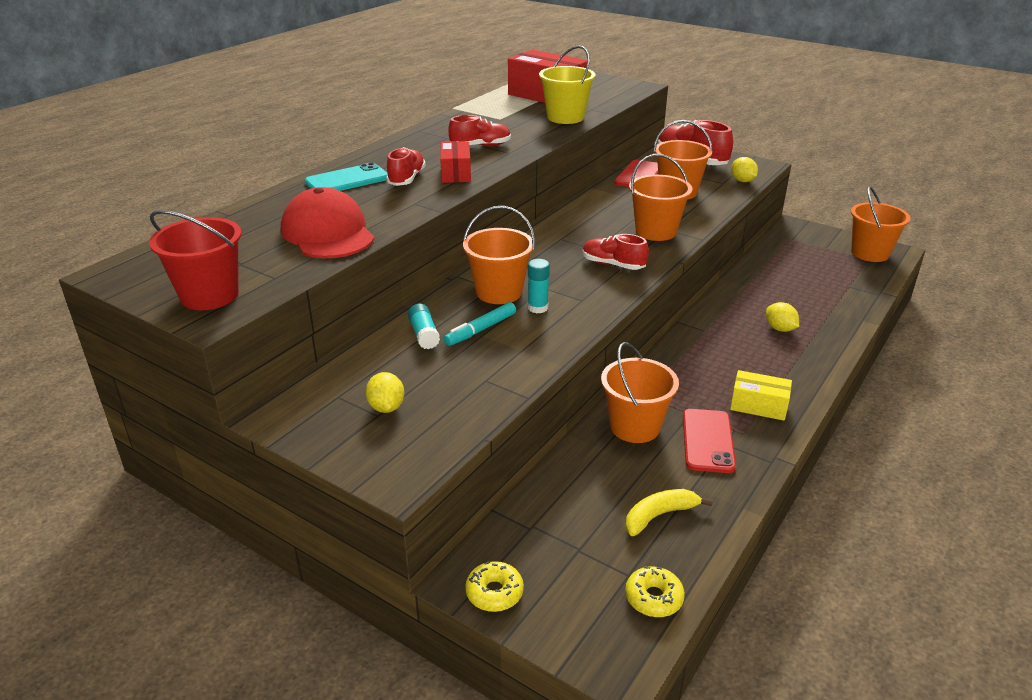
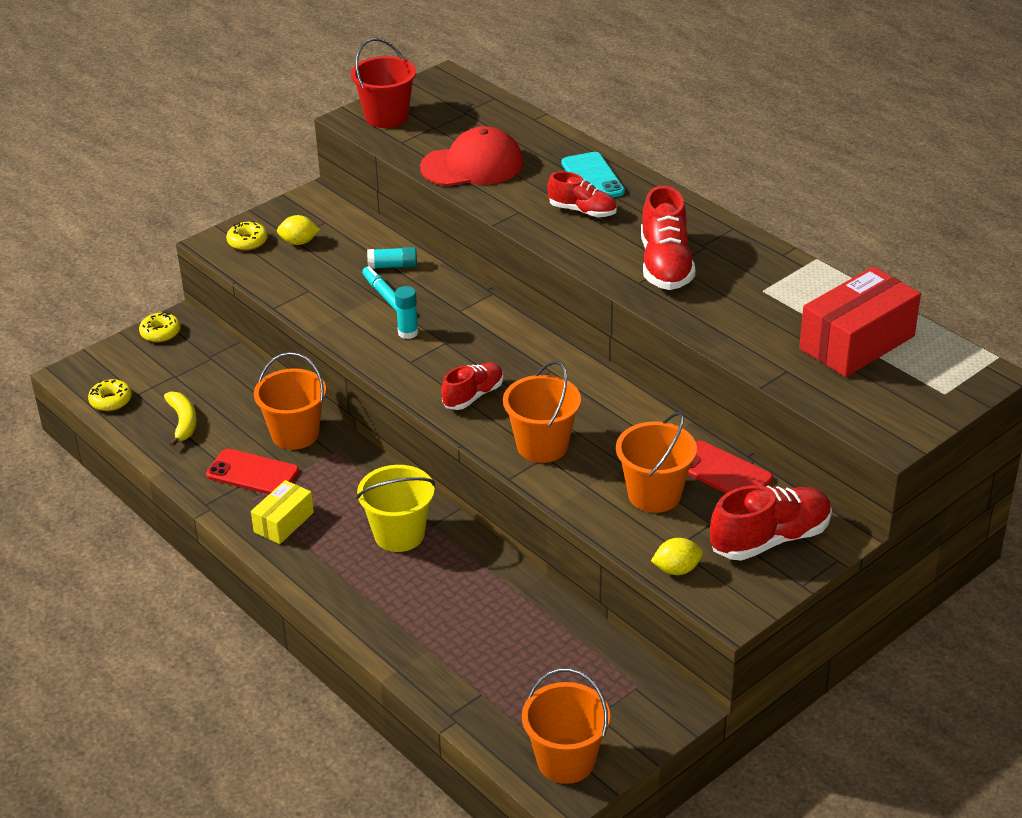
camera: 105 degrees right, 5 degrees up
red box [440,141,471,183] -> none
red shoe [448,115,511,146] -> red shoe [641,186,695,290], size x1.59
orange bucket [463,206,535,304] -> none
yellow bucket [539,45,596,124] -> yellow bucket moved to [356,465,435,552]
yellow lemon [766,302,799,332] -> none
none -> yellow donut [226,221,268,251]

